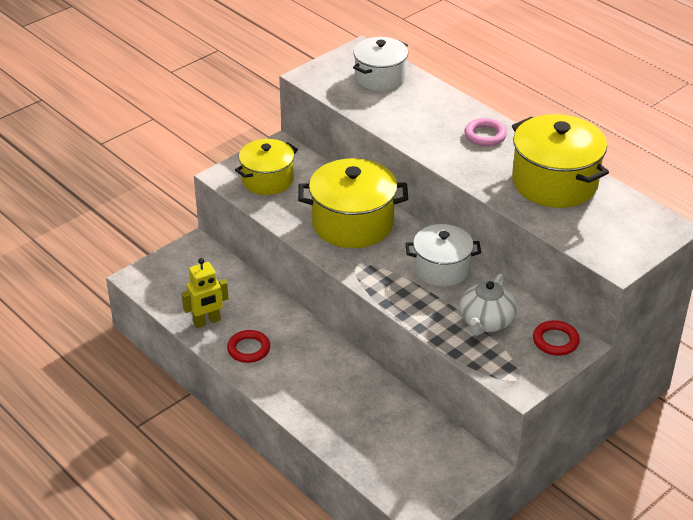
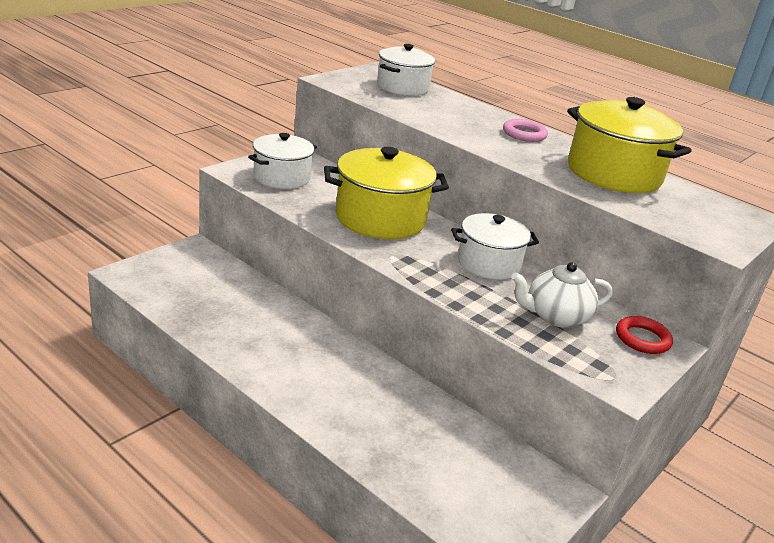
camera: 10 degrees left, 10 degrees down
yellow robot [182,258,229,328] -> none
red ring [227,330,270,363] -> none
yellow pot [235,139,298,195] -> white pot [248,133,317,189]
white teapot [460,274,516,336] -> white teapot turned 60 degrees clockwise [511,262,613,327]

